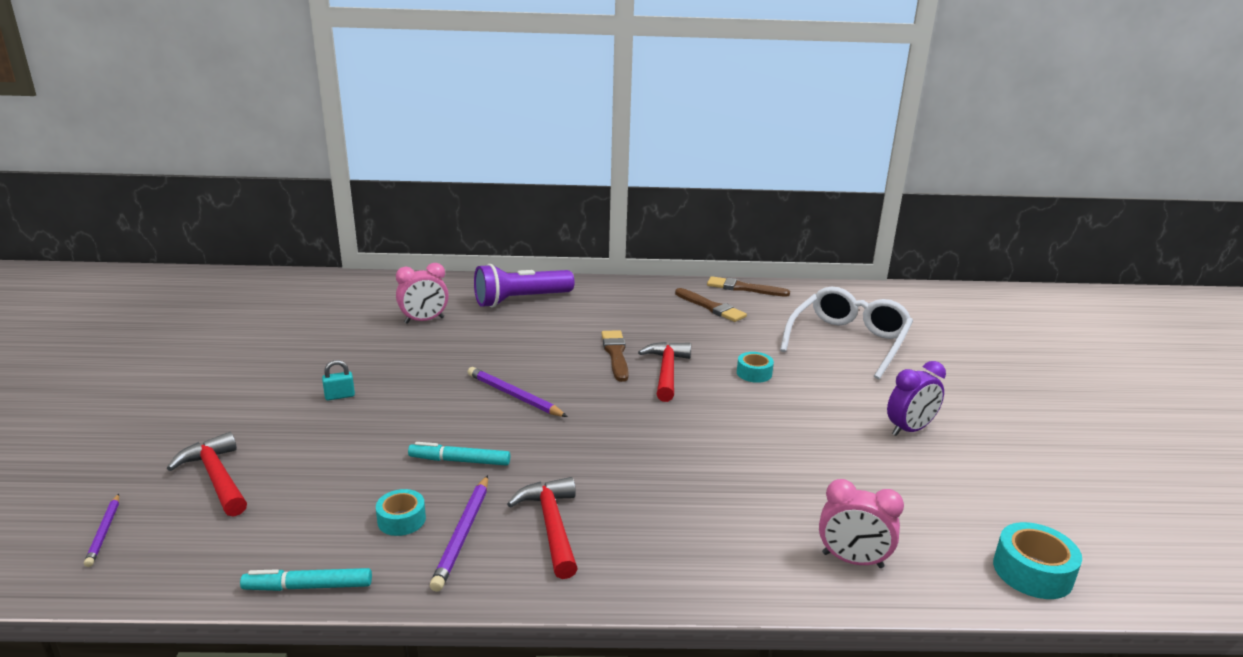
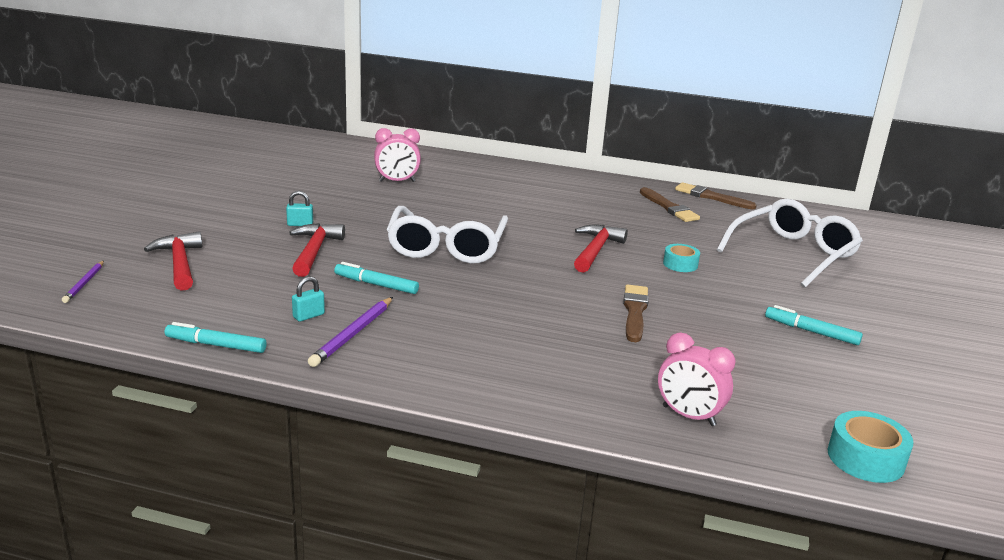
camera: 15 degrees right, 0 degrees up
turquoise tape [376,489,426,536] -> turquoise padlock [292,276,325,322]
purple pencil [468,367,568,417] -> white glasses [387,206,508,263]
purple flashlight [474,264,575,308] -> none
red hammer [507,477,578,579] -> red hammer moved to [289,223,345,277]
brown brush [602,330,629,382] -> brown brush moved to [623,284,649,342]
purple clock [887,361,946,436] -> turquoise marker [765,305,863,345]

